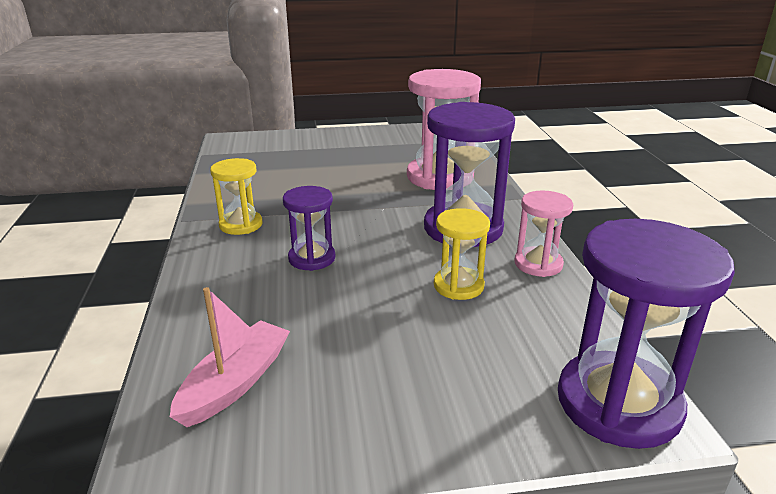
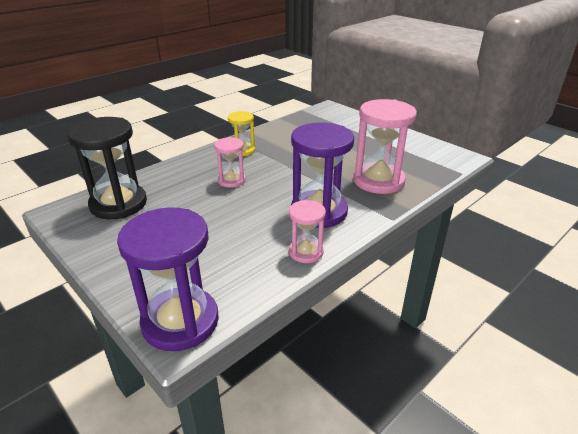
camera: 55 degrees right, 5 degrees up
pink boat [170,287,290,427] -> black hourglass [67,117,147,219]
purple hourglass [283,186,335,271] -> pink hourglass [214,137,246,188]
yellow hourglass [434,208,490,300] -> none

